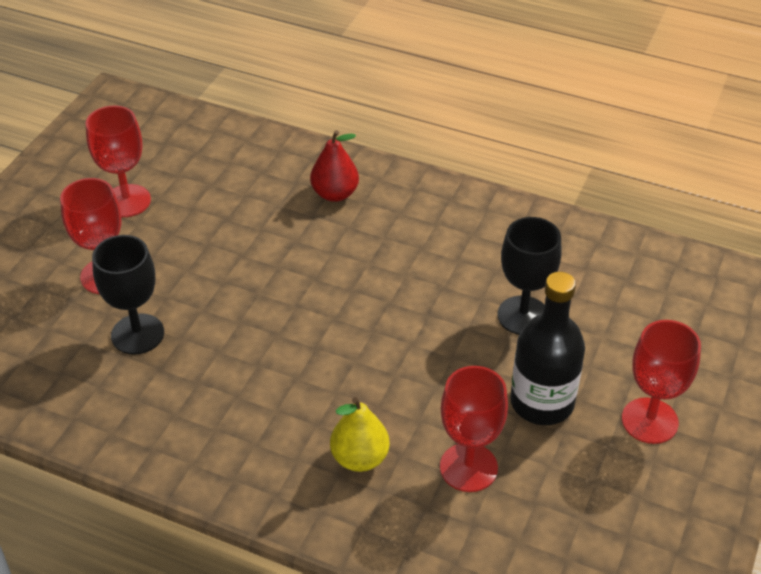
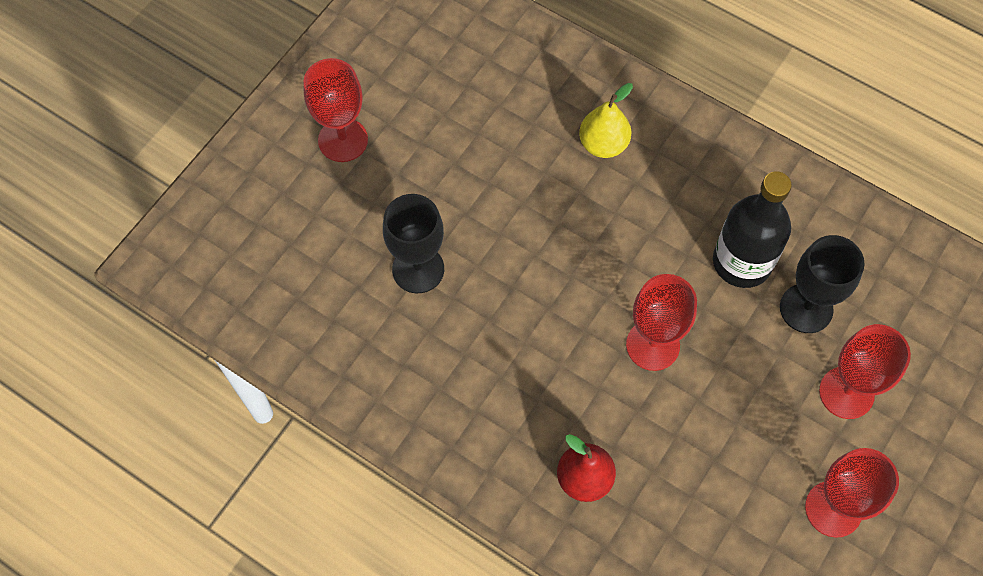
camera: 170 degrees left, 20 degrees up
red goblet [440,366,508,492] -> red goblet moved to [626,274,697,371]
black bottle [510,272,585,425] -> black bottle moved to [713,172,792,288]

